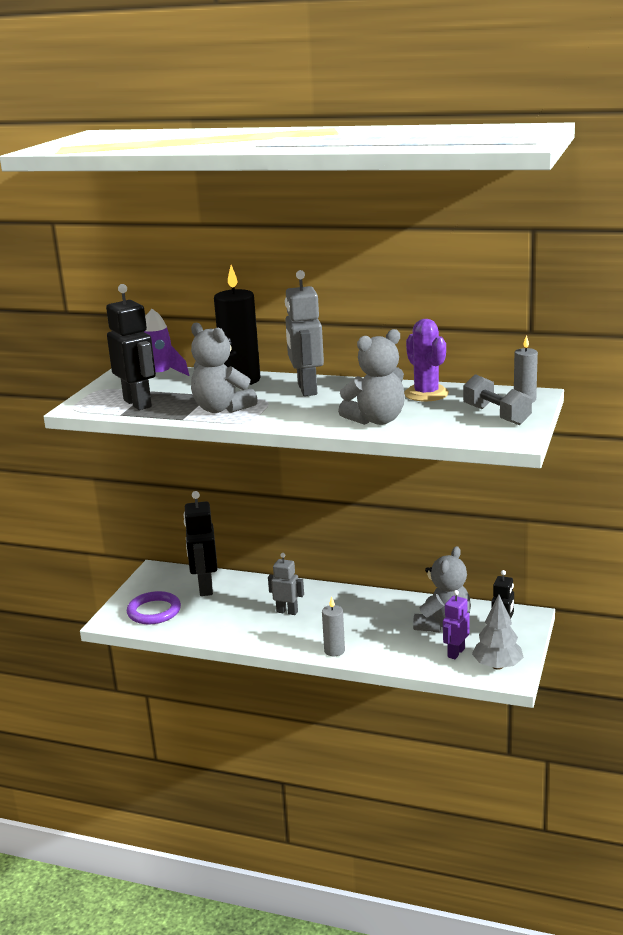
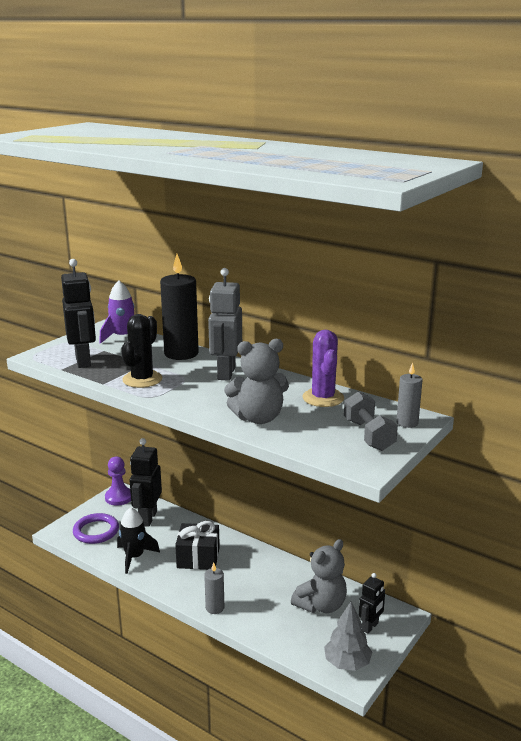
camera: 15 degrees right, 0 degrees up
grey teddy bear [191,322,258,413] -> black cactus [121,314,162,388]
grey robot [268,553,304,615] -> black gift [175,521,220,570]
purple robot [443,590,470,659] -> none
none -> purple pawn [105,456,131,506]
none -> black rocket [117,507,160,574]

